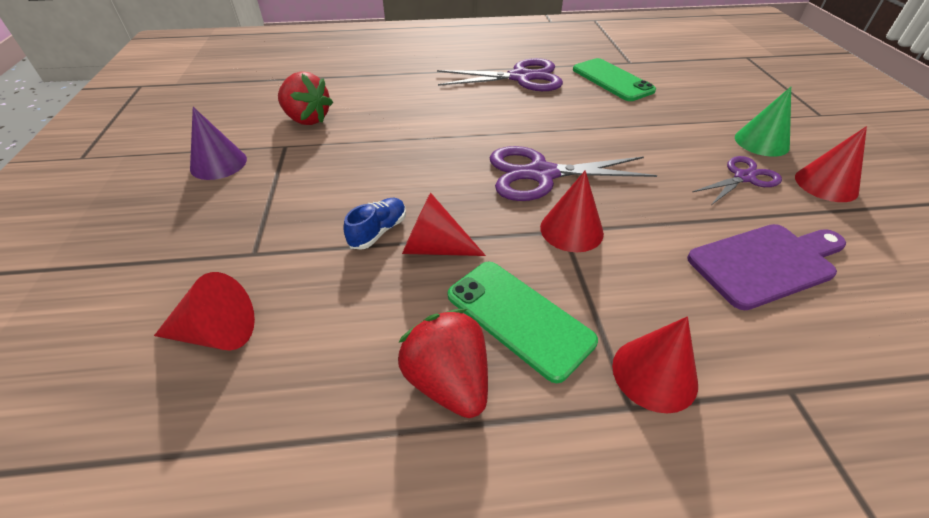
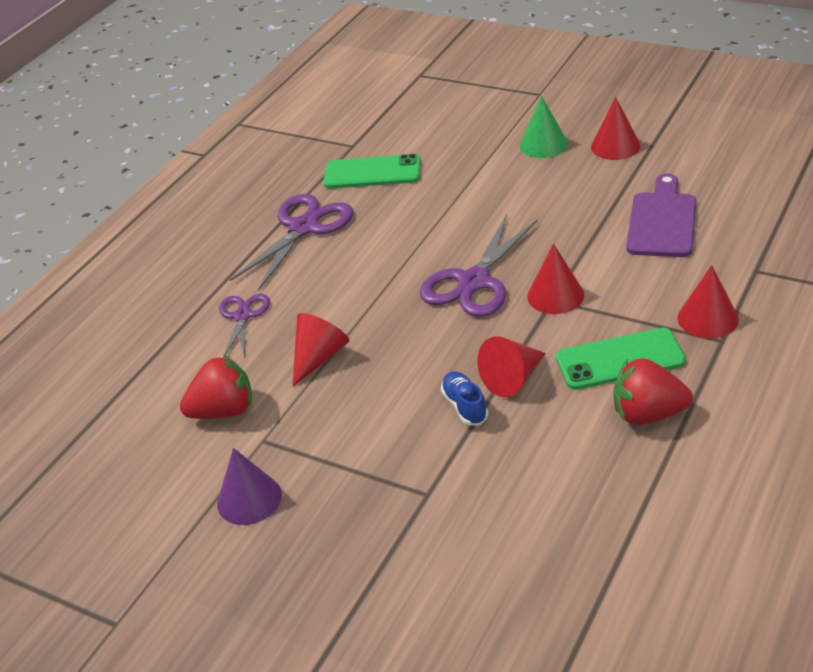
camera: 50 degrees left, 5 degrees down
red cone [154,272,255,350] -> red cone moved to [292,313,350,387]
purple scissors [693,156,782,205] -> purple scissors moved to [219,294,270,359]

